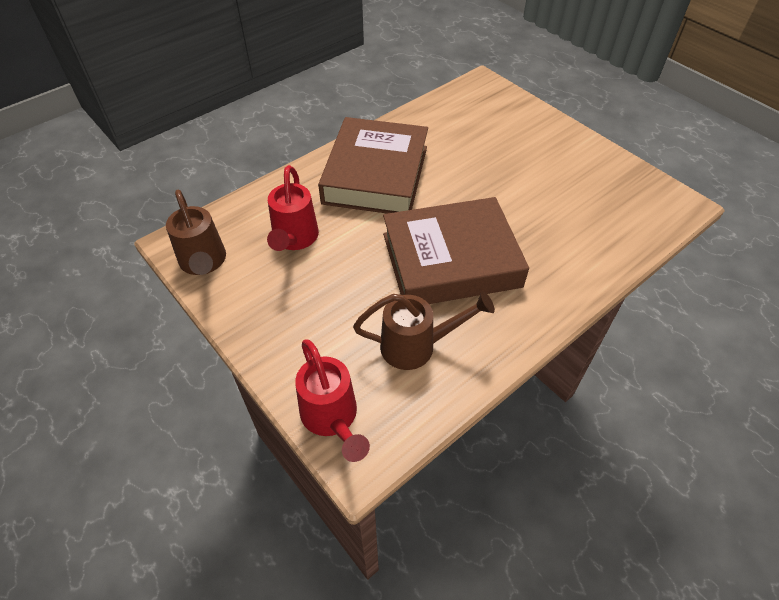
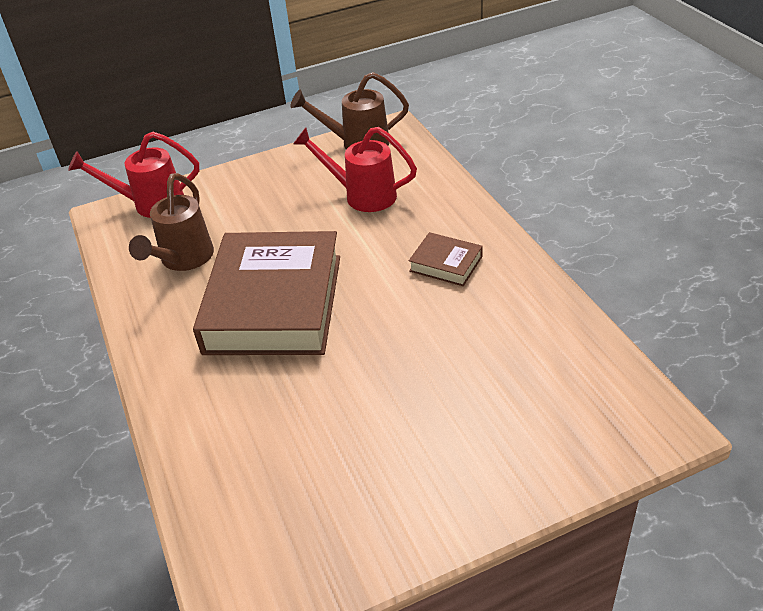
camera: 110 degrees right, 10 degrees down
brown book [318,117,428,214] -> brown book [409,232,483,286], size x0.42

